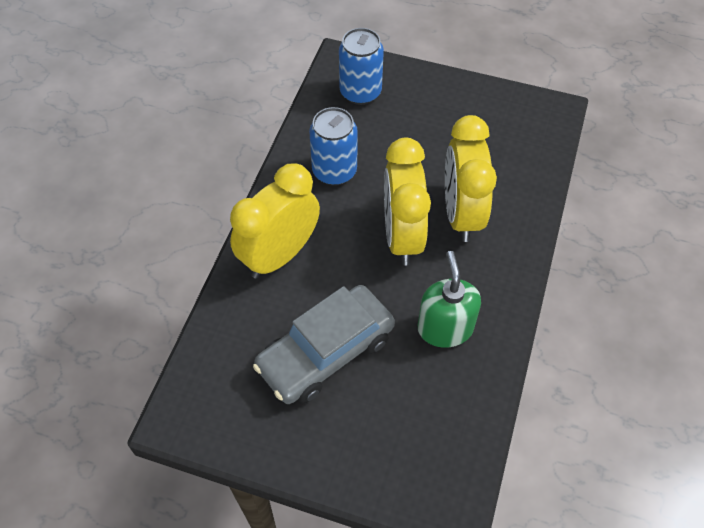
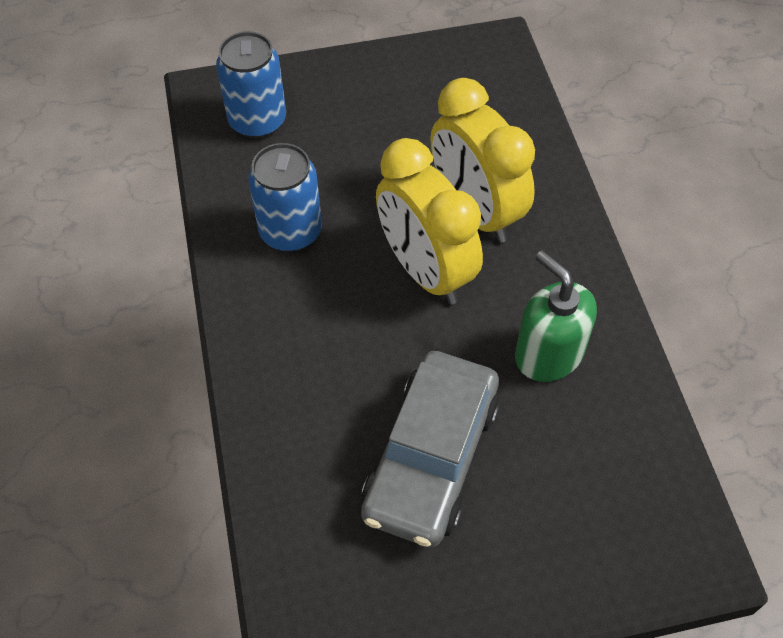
camera: 30 degrees left, 0 degrees up
yellow clock [230,164,320,279] -> none

